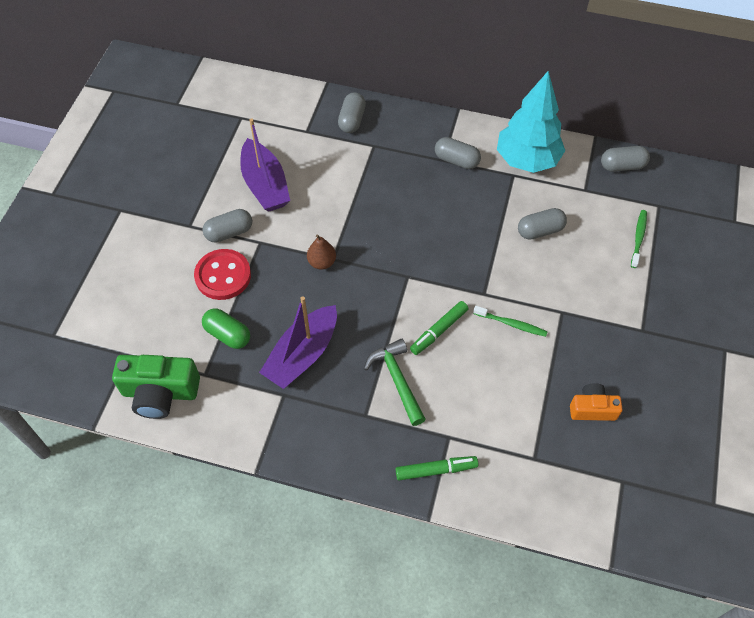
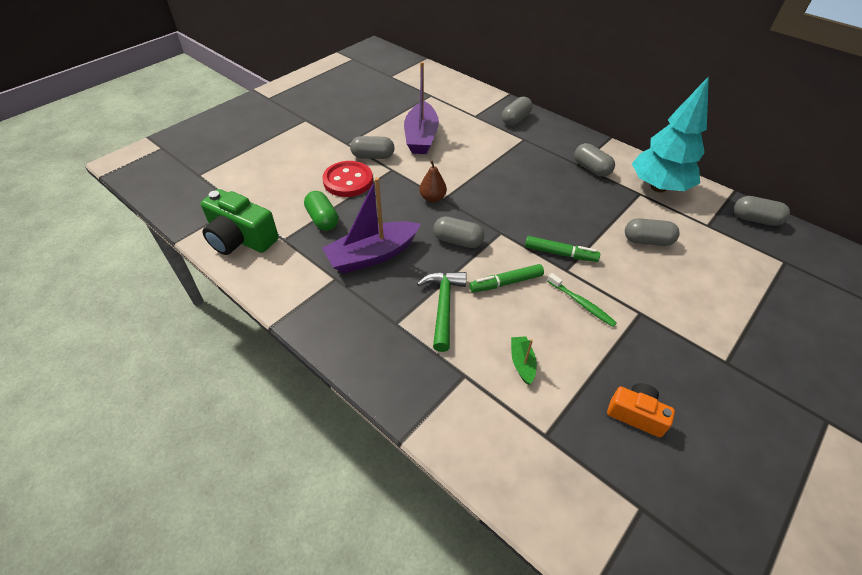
camera: 25 degrees right, 10 degrees down
green marker [396,456,478,480] -> green marker moved to [525,236,600,262]
green toothbrush [631,210,647,268] -> none
none -> grey capsule [433,216,485,248]
none -> green boat [511,336,537,385]

